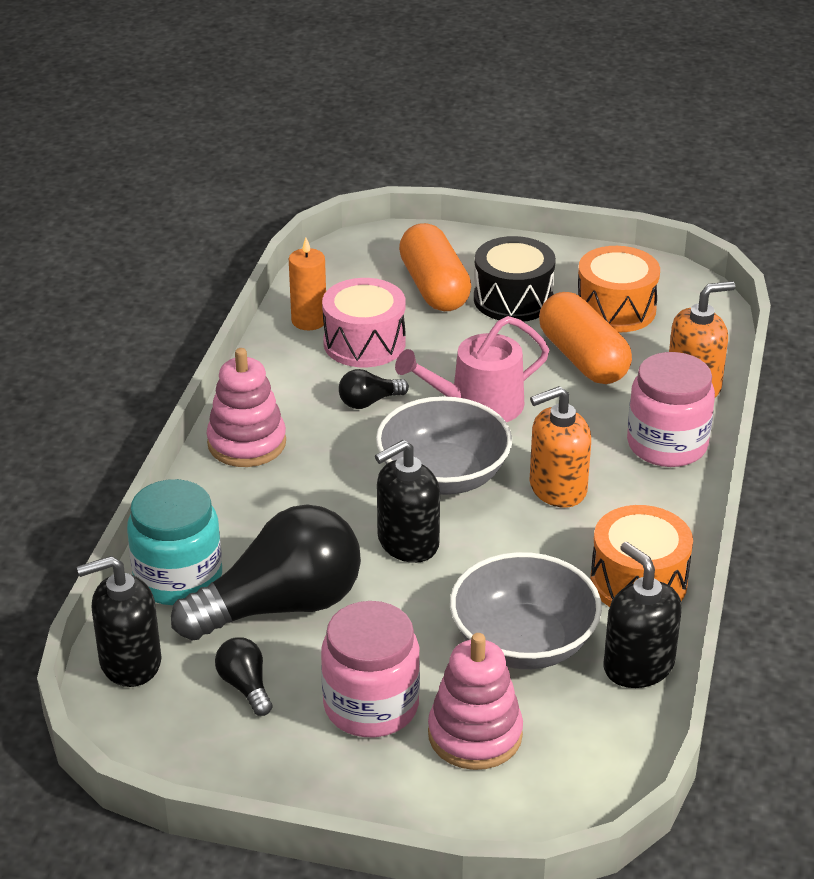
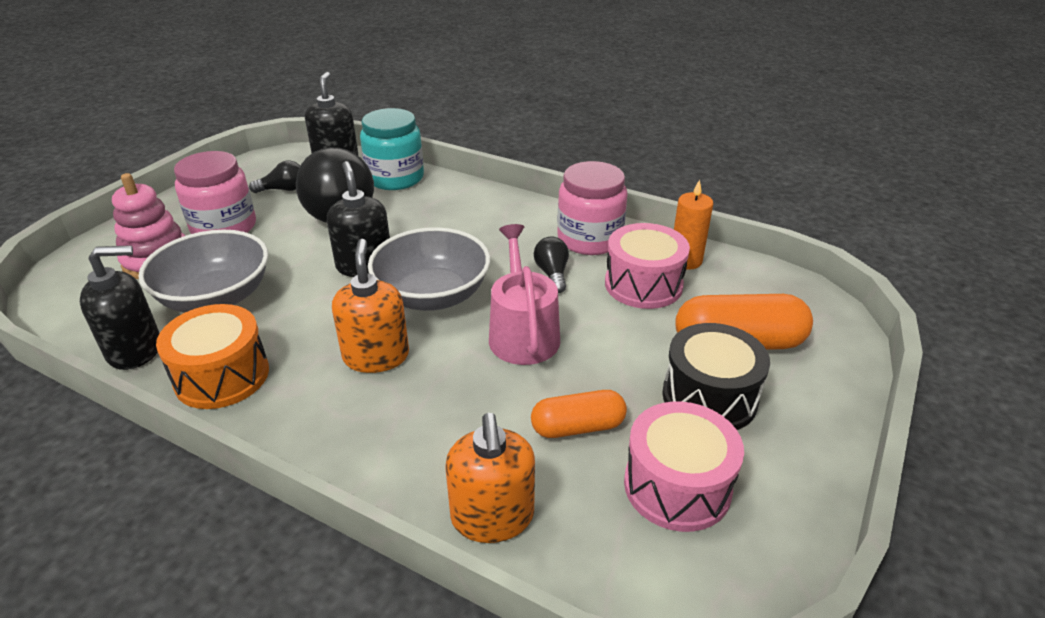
camera: 105 degrees right, 0 degrees up
pink stacking toy [207,348,286,467] -> none
orange capsule [539,292,632,384] -> orange capsule [531,390,627,438], size x0.64
orange drum [578,246,660,333] -> pink drum [624,402,744,532]
pink jar [627,352,715,467] -> pink jar moved to [557,161,628,255]

